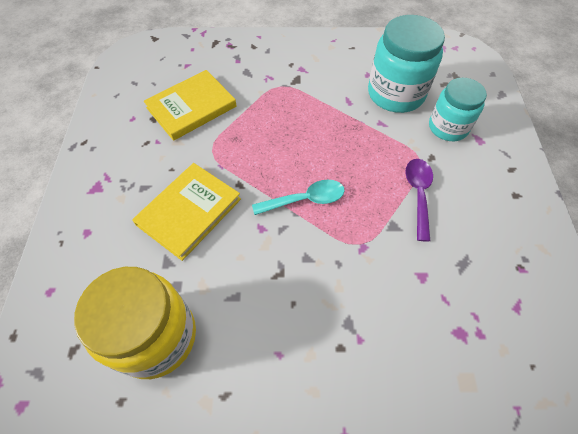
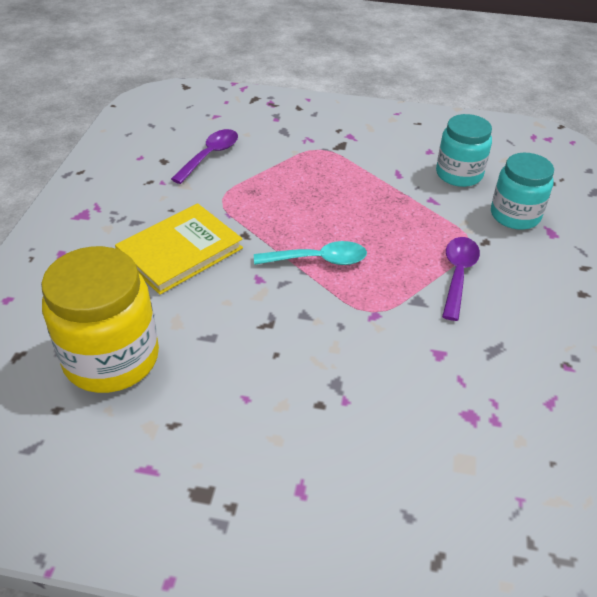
camera: 10 degrees right, 15 degrees down
yellow book [144,70,236,141] -> purple spoon [171,129,238,184]
turquoise jar [368,15,445,113] -> turquoise jar [436,114,492,187], size x0.66

